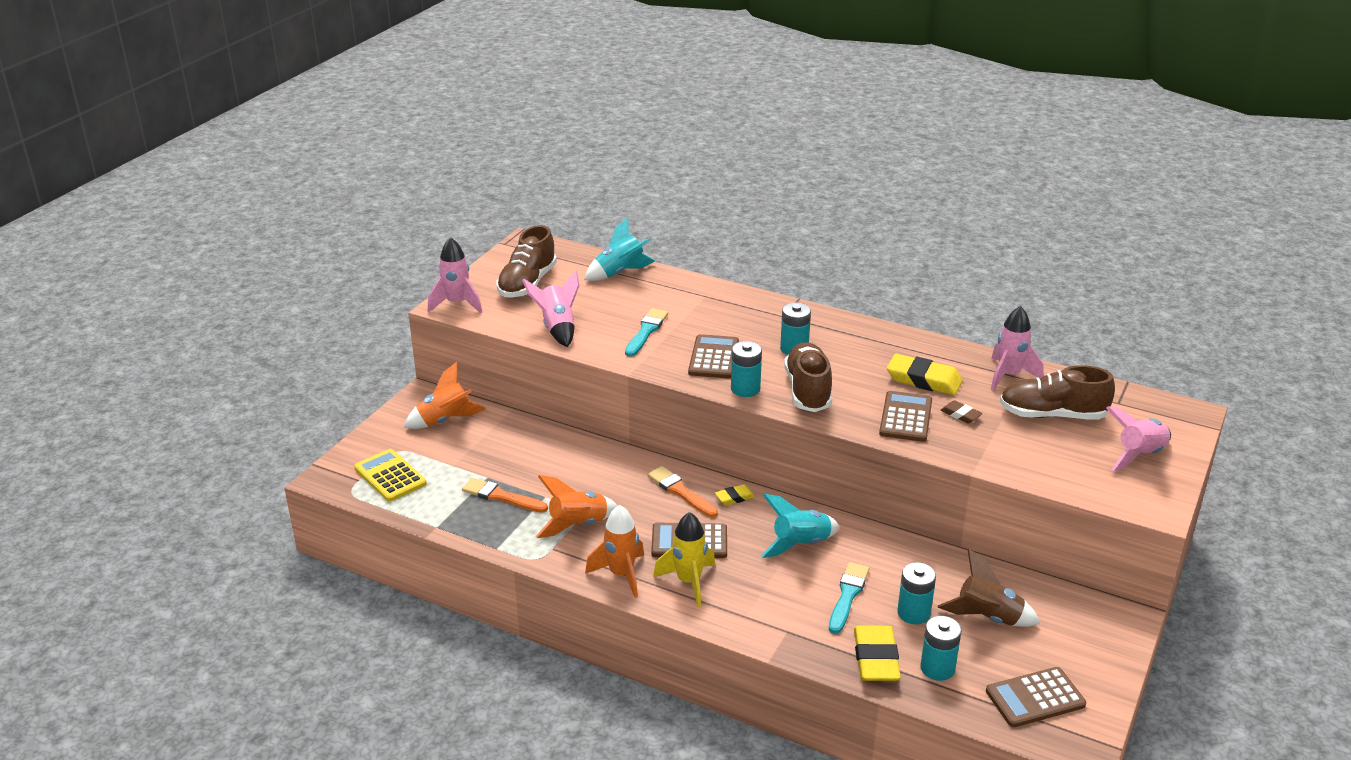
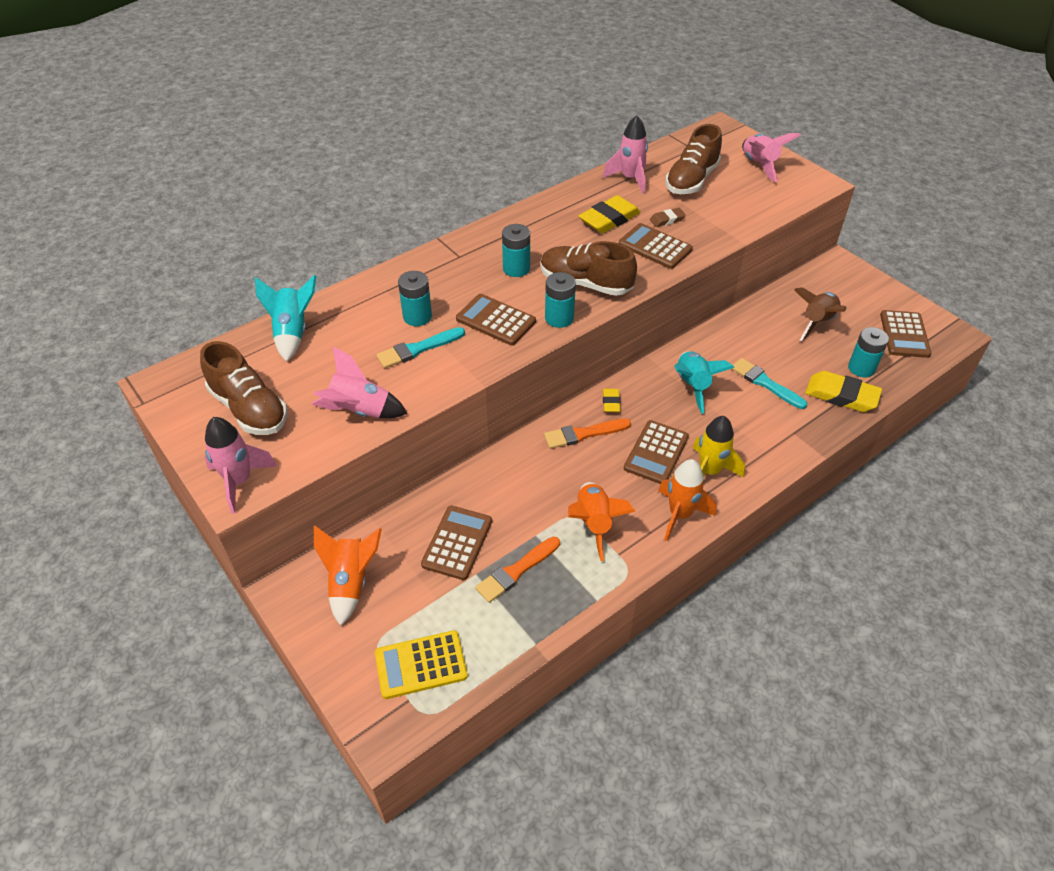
camera: 65 degrees left, 15 degrees up
turquoise brush [625,308,668,357] -> turquoise brush turned 75 degrees counterclockwise [376,327,465,368]
turquoise battery [897,562,936,624] -> turquoise battery moved to [398,271,432,326]
none -> brown calculator [421,506,492,580]

